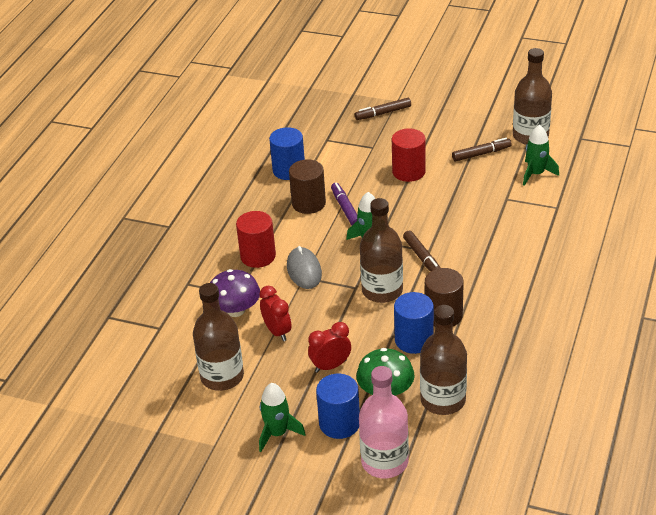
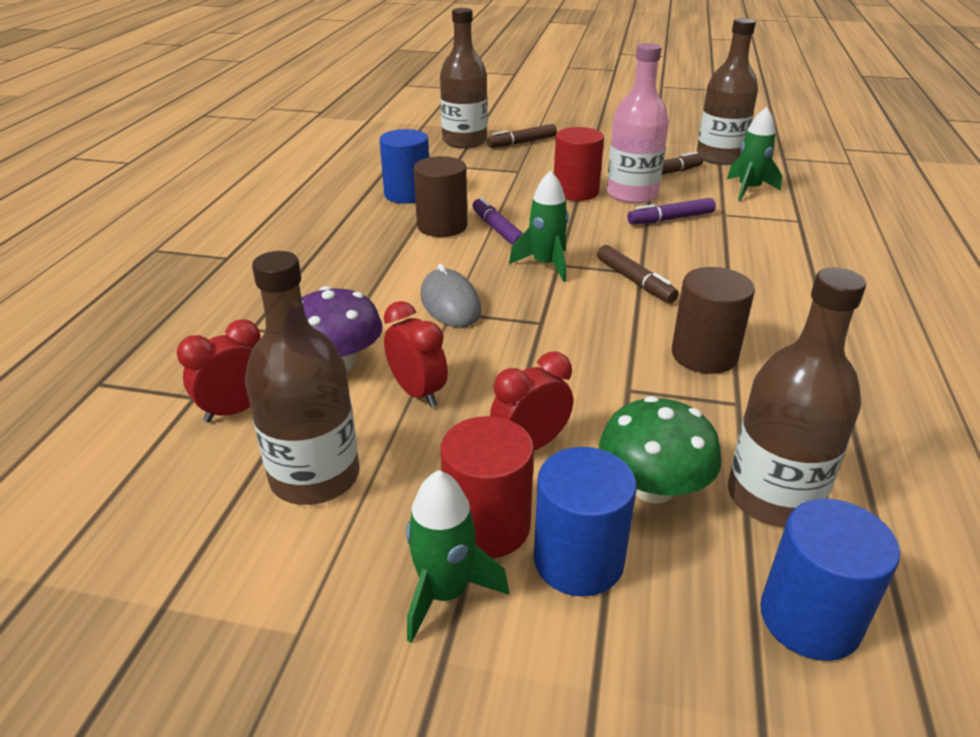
camera: 10 degrees left, 5 degrees down
red cylinder [236,211,276,268] -> red cylinder moved to [441,416,534,558]
pink bottle [359,366,409,478] -> pink bottle moved to [607,43,669,204]
brown bottle [360,198,403,303] -> brown bottle moved to [440,8,487,149]
blue cylinder [394,292,434,354] -> blue cylinder moved to [760,499,900,661]
none -> red clock [176,319,261,423]
none -> purple marker [628,198,716,224]

